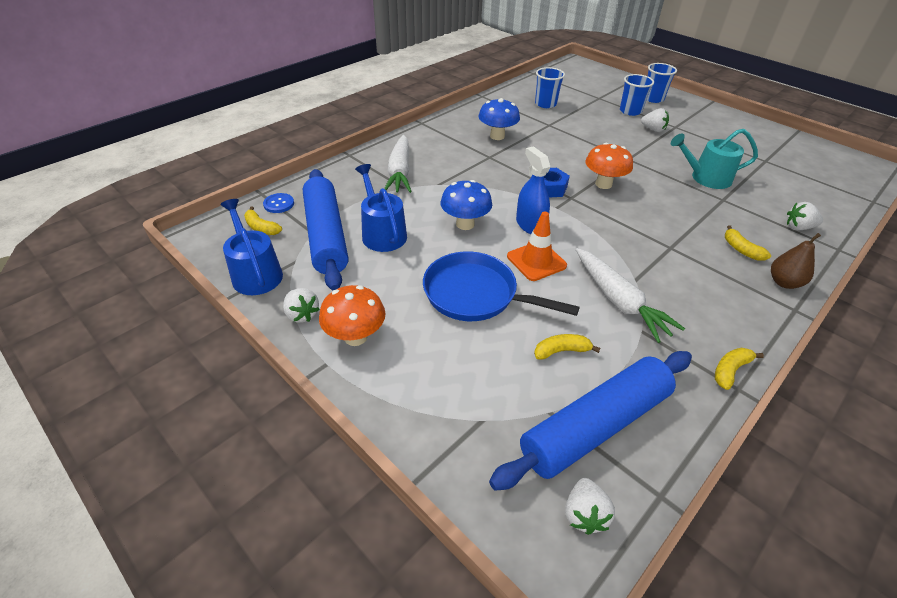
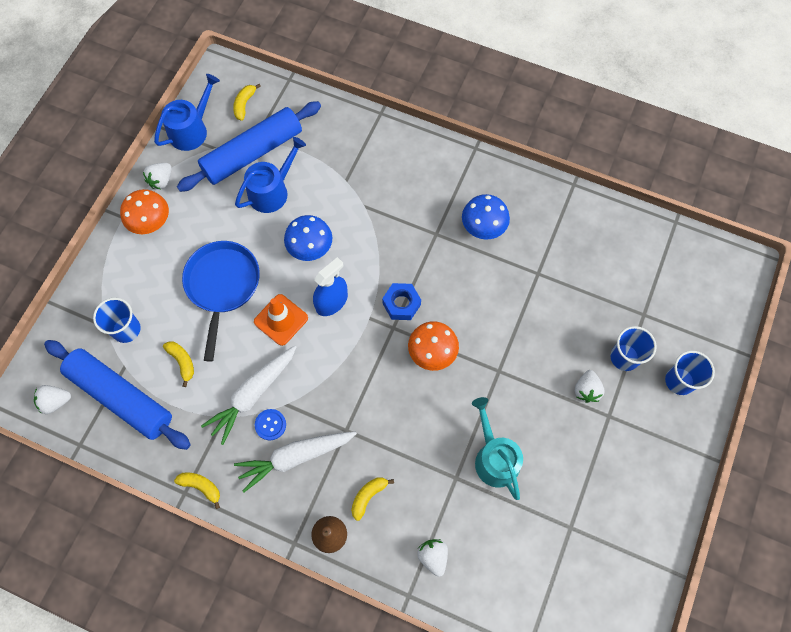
camera: 70 degrees right, 25 degrees up
blue button [263,193,294,213] -> blue button moved to [255,409,286,440]
white carrot [384,135,412,193] -> white carrot moved to [234,431,357,492]
blue cup [535,67,565,108] -> blue cup moved to [93,298,141,343]

